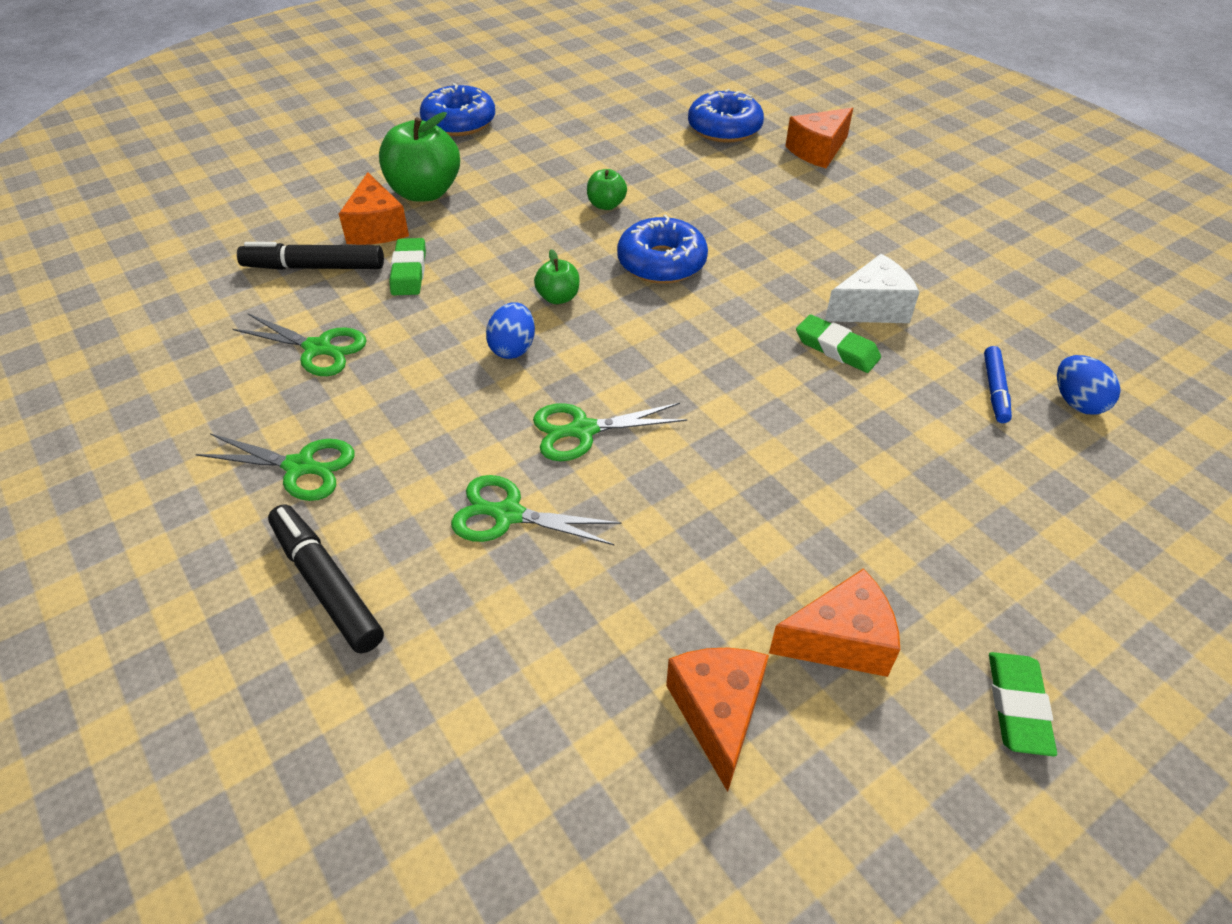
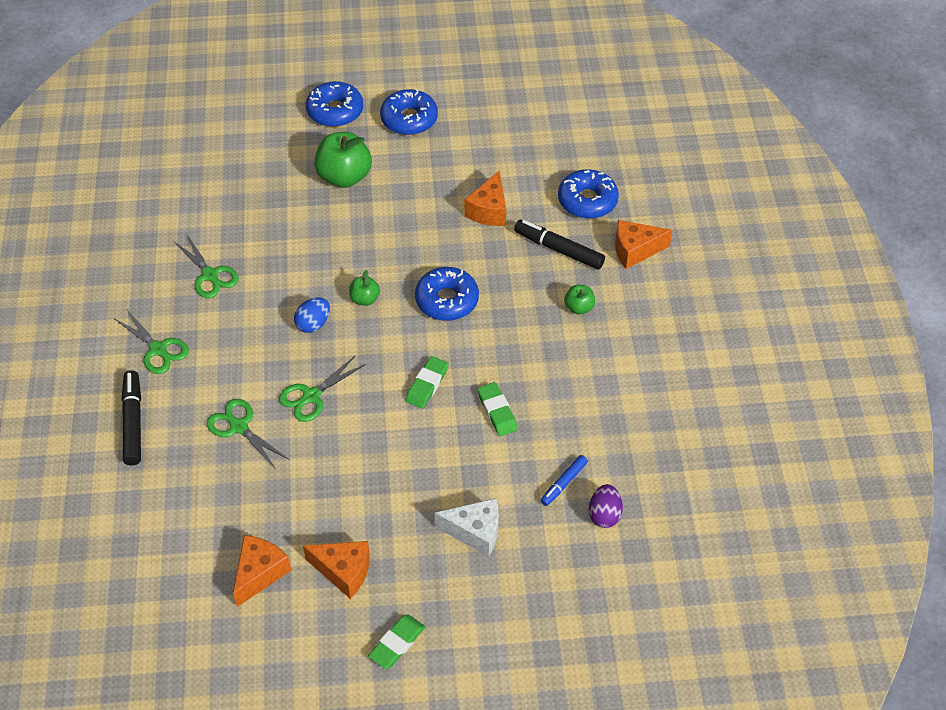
camera: 30 degrees right, 5 degrees up
black marker [237,242,384,270] -> black marker moved to [514,220,605,270]
orange cheese [339,172,409,245] -> orange cheese moved to [464,170,506,226]
green eraser [389,238,426,295] -> green eraser moved to [405,356,449,409]
green scissors [533,403,687,461] -> green scissors turned 60 degrees counterclockwise [279,355,366,422]
green apple [587,169,627,210] -> green apple moved to [564,285,595,314]
white cheese [825,254,919,323] -> white cheese moved to [435,498,499,557]
blue egg [1057,355,1121,415] -> purple egg [589,484,623,528]
none -> blue donut [306,81,363,127]

